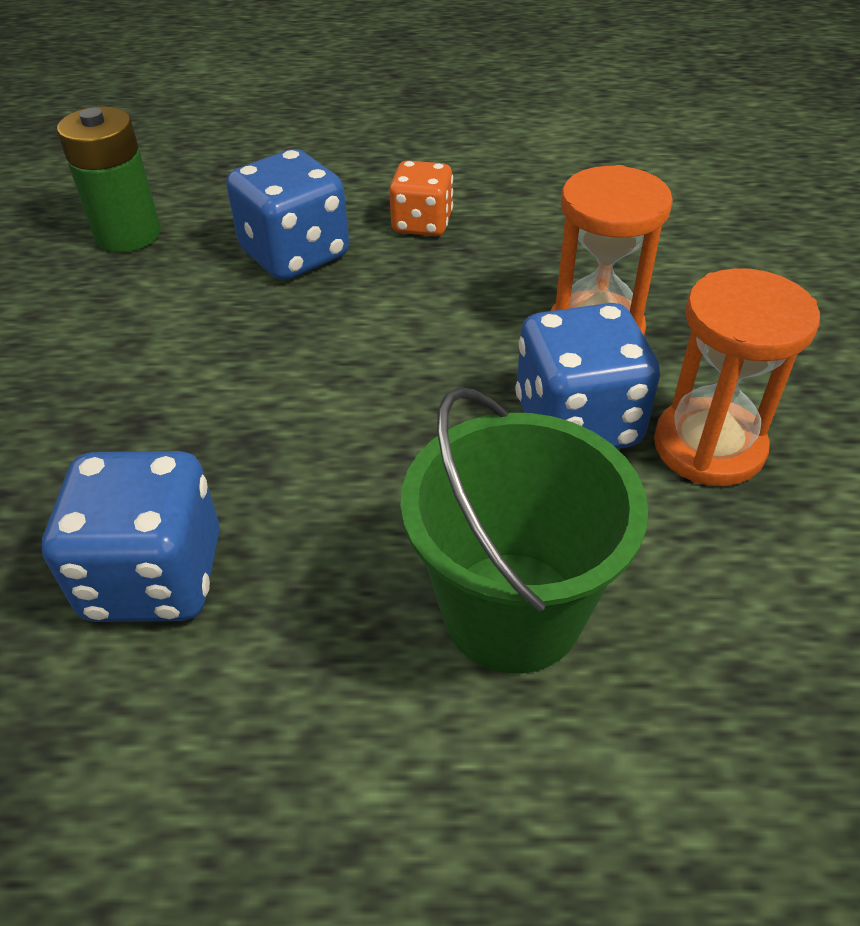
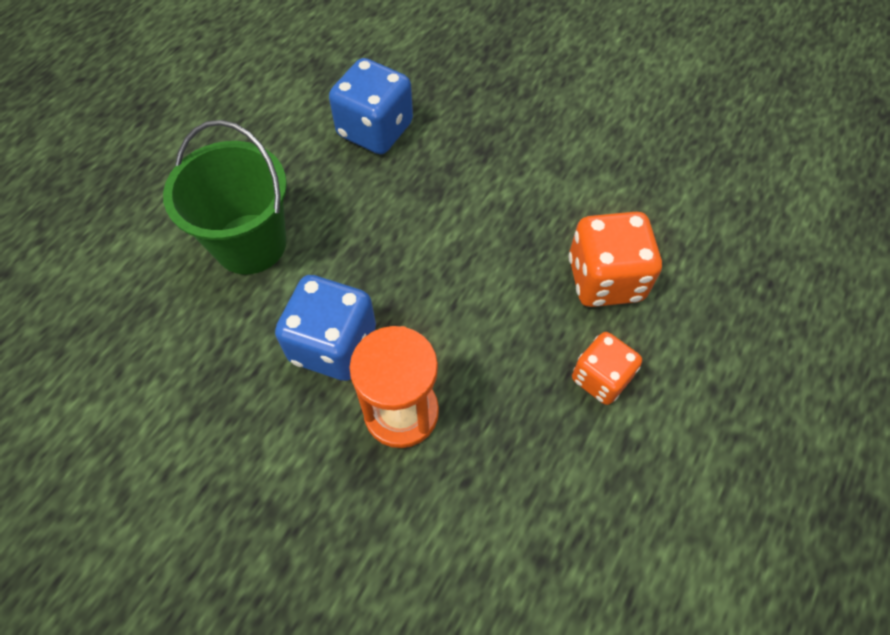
camera: 120 degrees right, 15 degrees up
green battery [57,106,161,252] -> none
blue dice [226,149,349,280] -> orange dice [568,212,662,307]
orange hourglass [654,268,820,486] -> none

